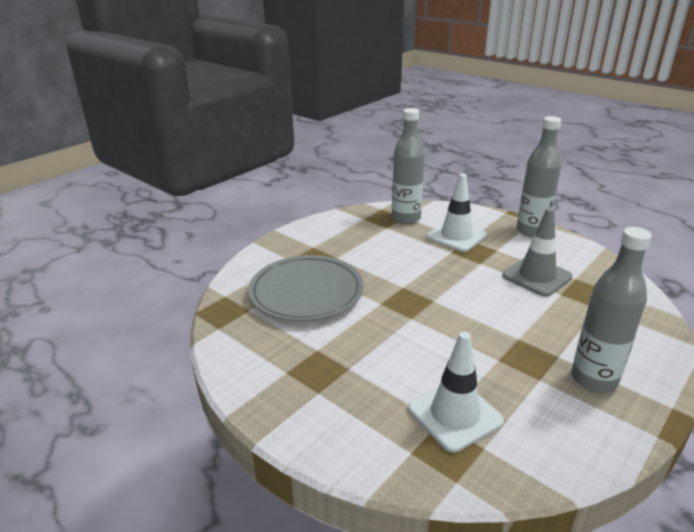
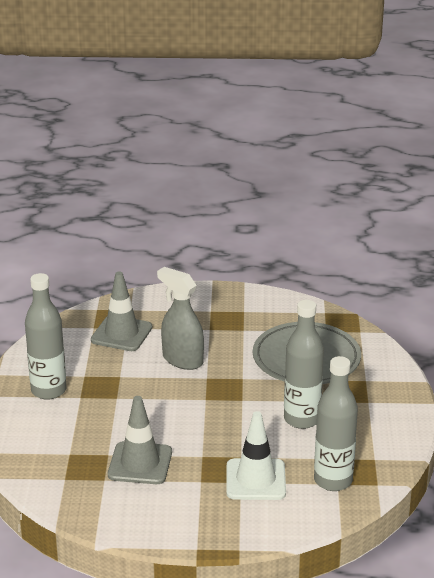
camera: 140 degrees right, 0 degrees up
white traffic cone [408,332,504,453] -> grey traffic cone [91,271,152,351]
grey bottle [517,116,562,237] -> grey bottle moved to [284,300,324,429]
none -> grey spray bottle [157,267,204,370]

